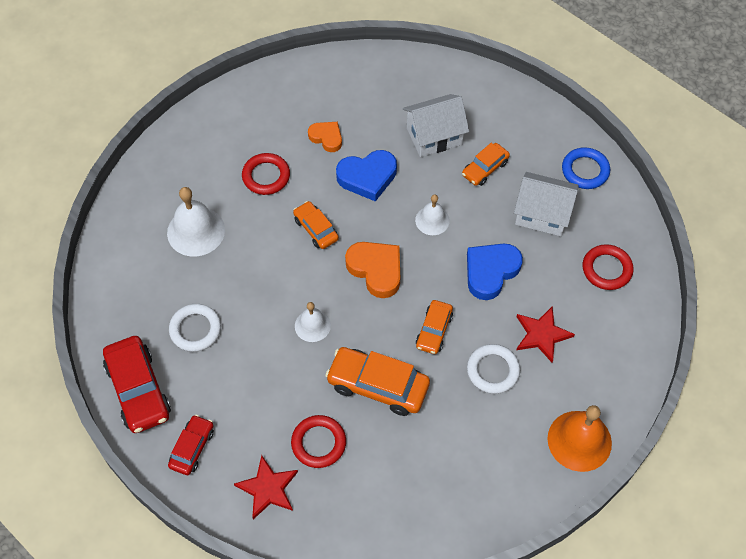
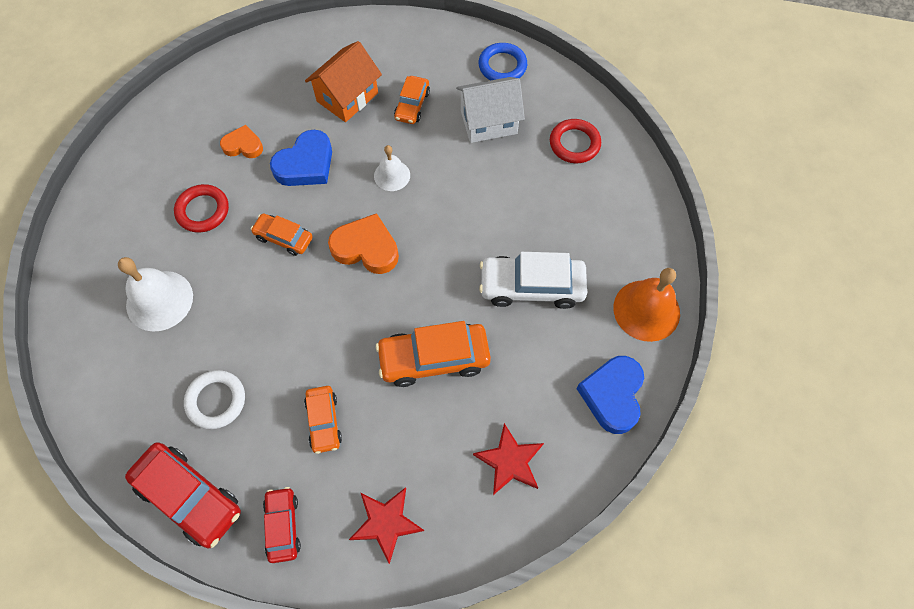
camera: 30 degrees left, 5 degrees up
red ring [291,415,346,468] -> none
white bell [295,302,331,342] -> none
white house [403,94,469,157] -> orange house [305,41,382,122]
orange car [416,300,453,354] -> orange car moved to [304,386,342,454]
blue heart [467,243,523,300] -> blue heart moved to [576,356,644,434]
white ring [467,344,520,394] -> white car [479,252,587,309]
red star [517,306,575,362] -> red star moved to [473,423,544,495]

